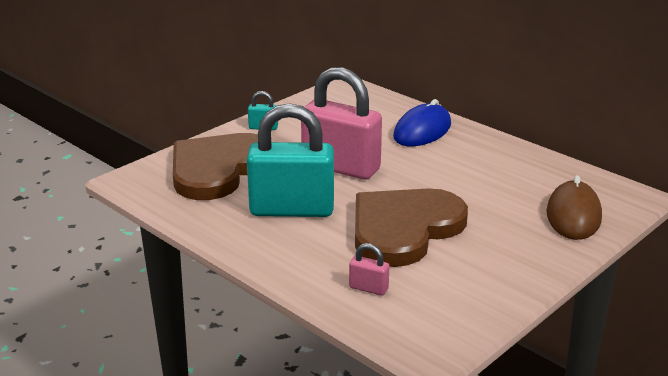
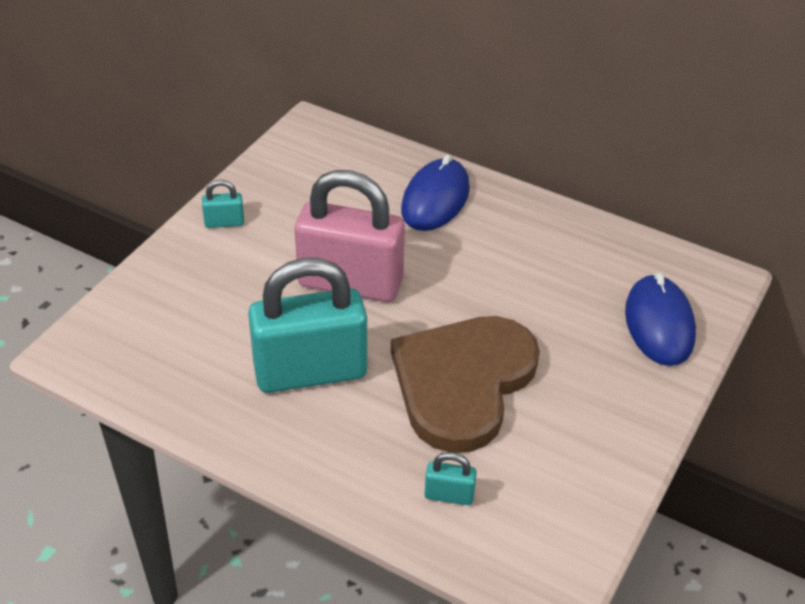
camera: 15 degrees left, 15 degrees up
brown heart [173,133,258,200] -> none
pink padlock [349,243,389,296] -> turquoise padlock [425,452,477,505]
brown mouse [546,175,602,240] -> blue mouse [625,273,696,366]

